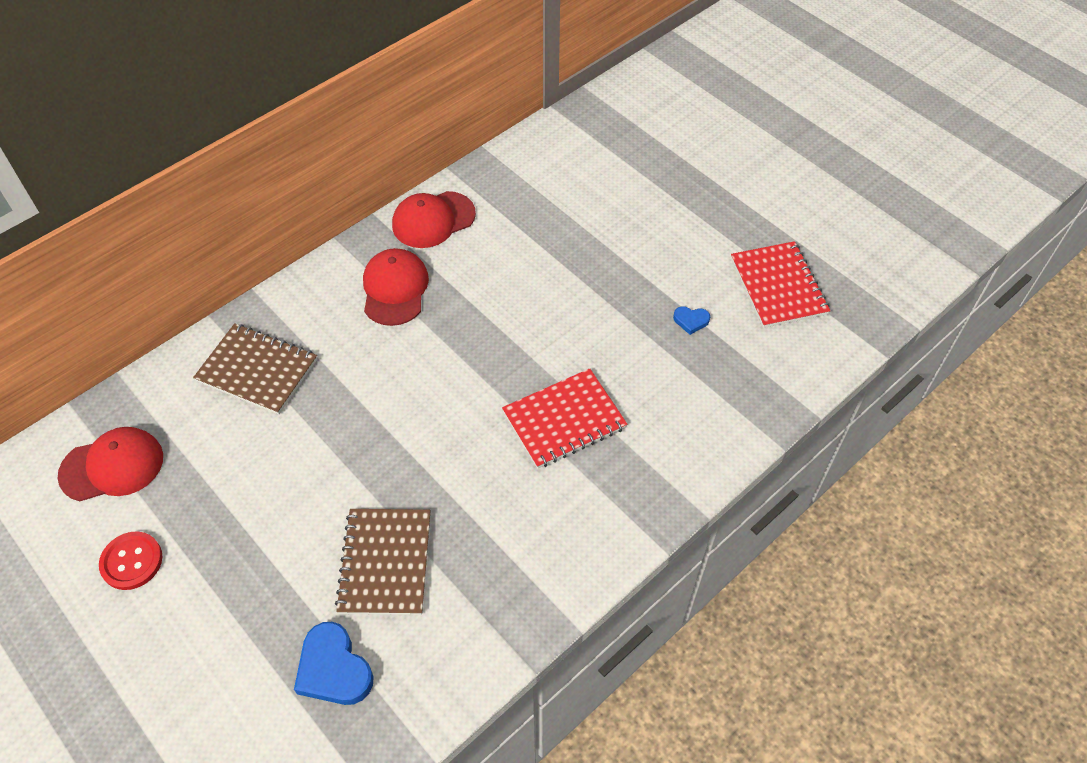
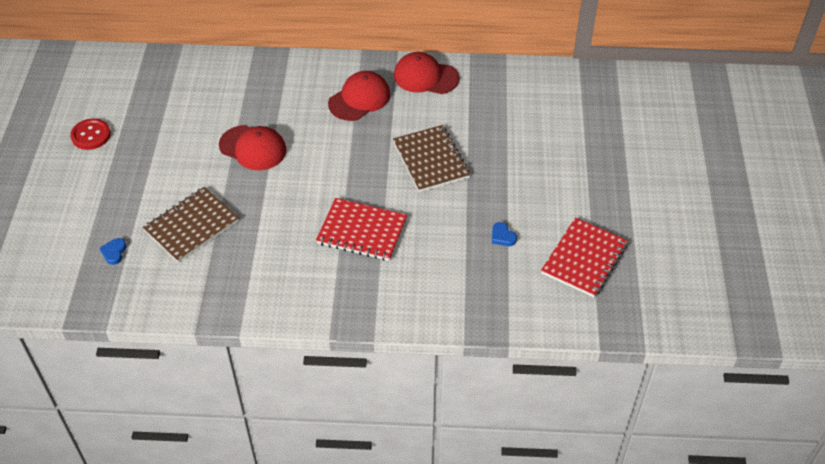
camera: 45 degrees right, 5 degrees down
red cap [57,427,163,501] -> red cap moved to [219,125,287,170]
brown notebook [193,323,317,415] -> brown notebook moved to [393,125,470,192]
blue heart [294,622,374,705] -> blue heart [100,238,126,265], size x0.51

